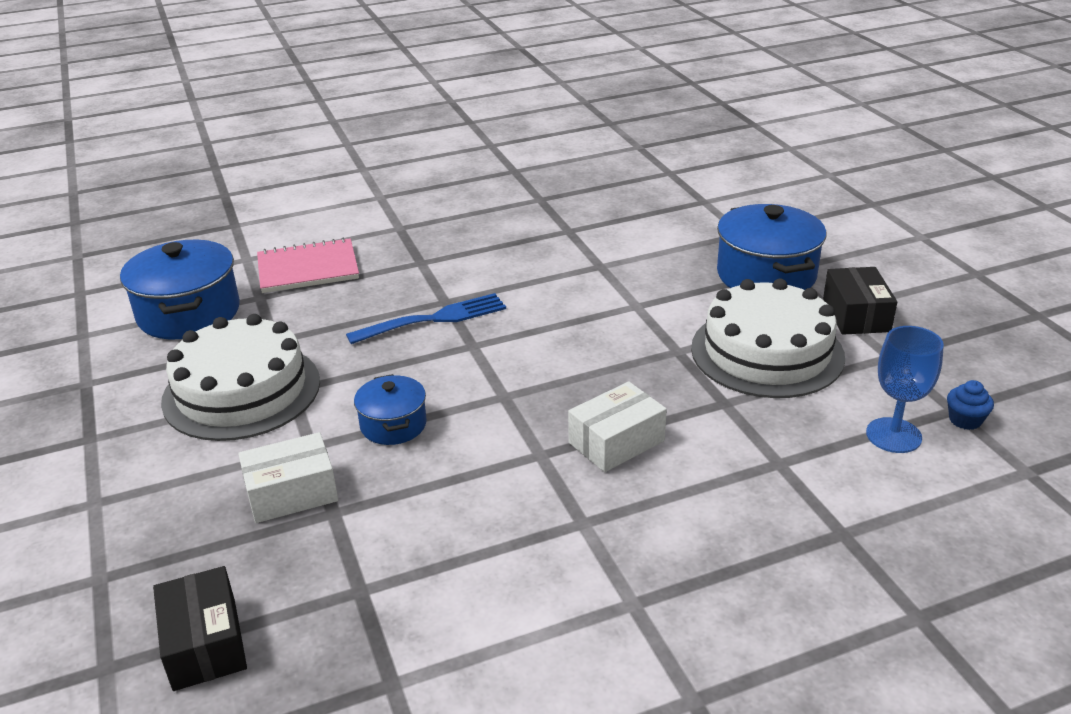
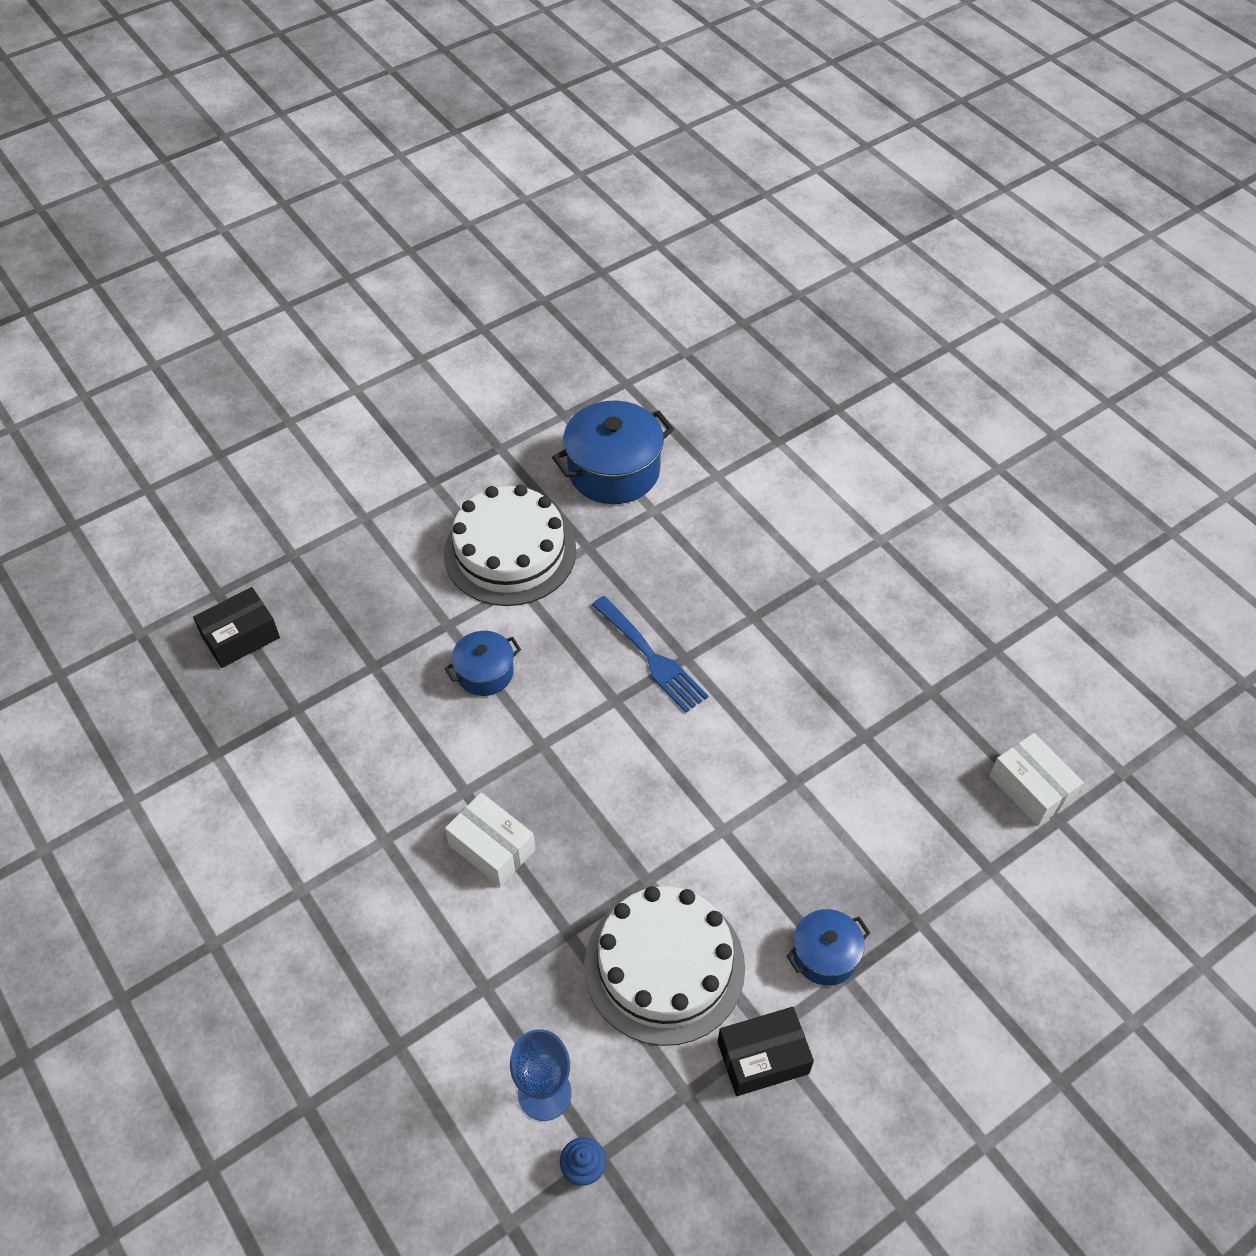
camera: 75 degrees right, 20 degrees up
white box [238,432,338,523] -> white box moved to [990,733,1084,826]
pink notebook [257,238,359,293] -> none
blue pot [717,204,827,290] -> blue pot [786,909,871,986], size x0.56

